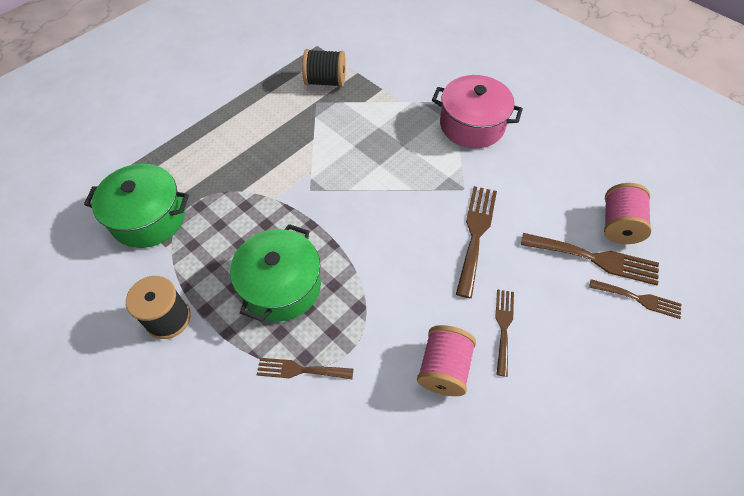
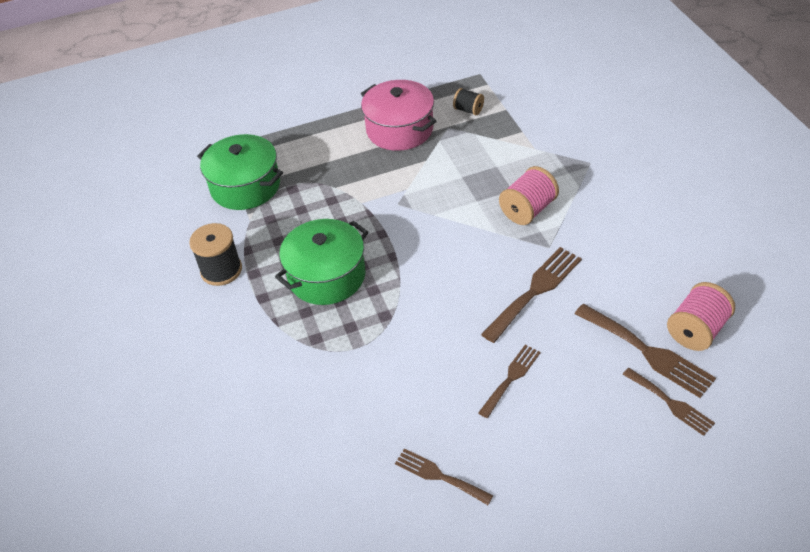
camera: 30 degrees right, 10 degrees down
brown fork [257,358,354,379] -> brown fork moved to [395,448,494,505]
black spool [302,49,346,87] -> black spool [453,88,484,115], size x0.60
pink spool [417,325,476,396] -> pink spool moved to [499,166,559,225]
pink pot [432,75,523,148] -> pink pot moved to [361,80,437,151]

